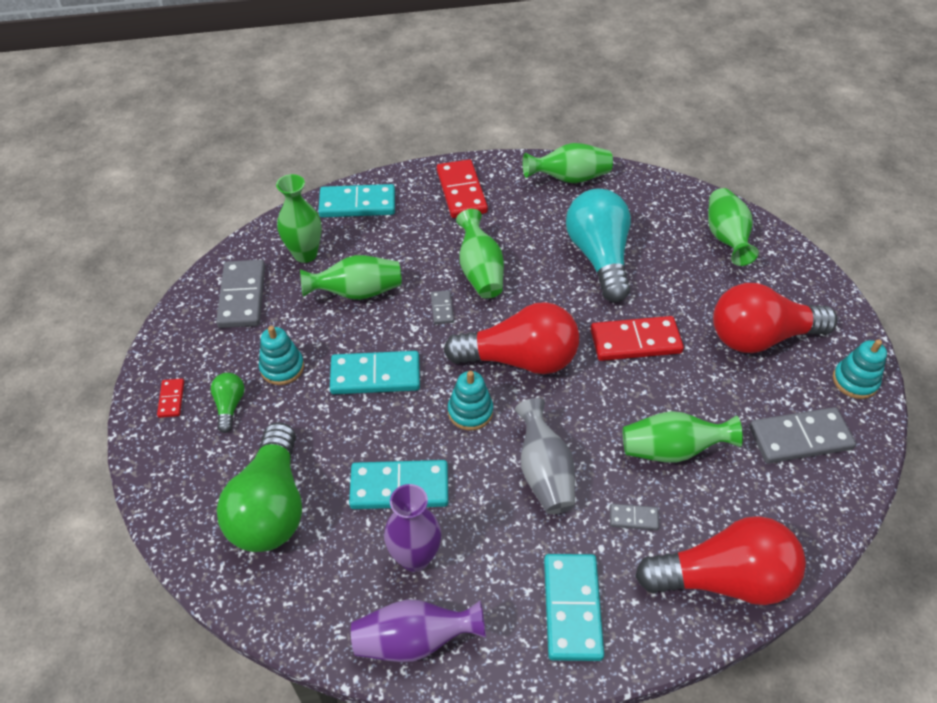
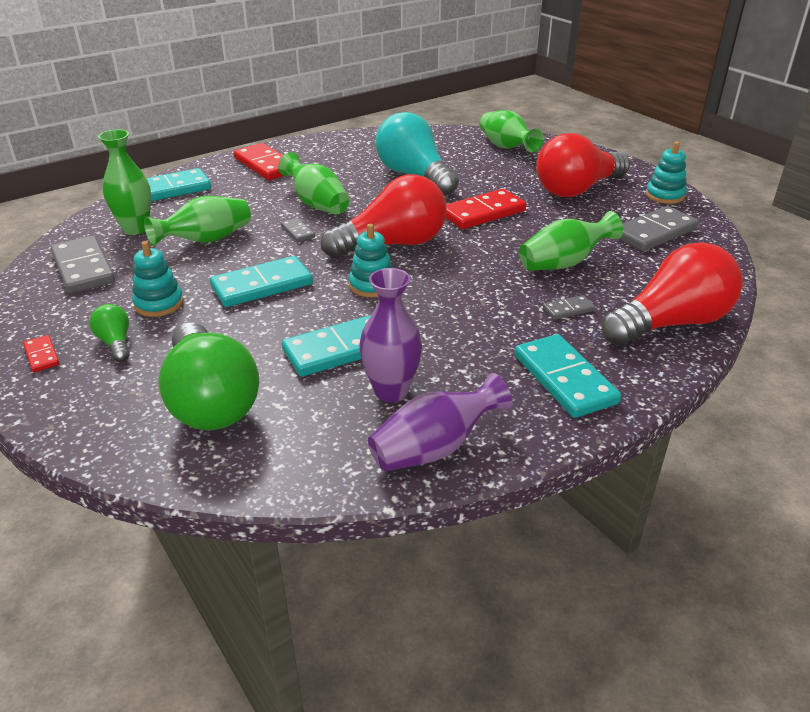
camera: 25 degrees left, 15 degrees down
grey vase [515,398,575,514] -> none
green vase [523,143,613,183] -> none

